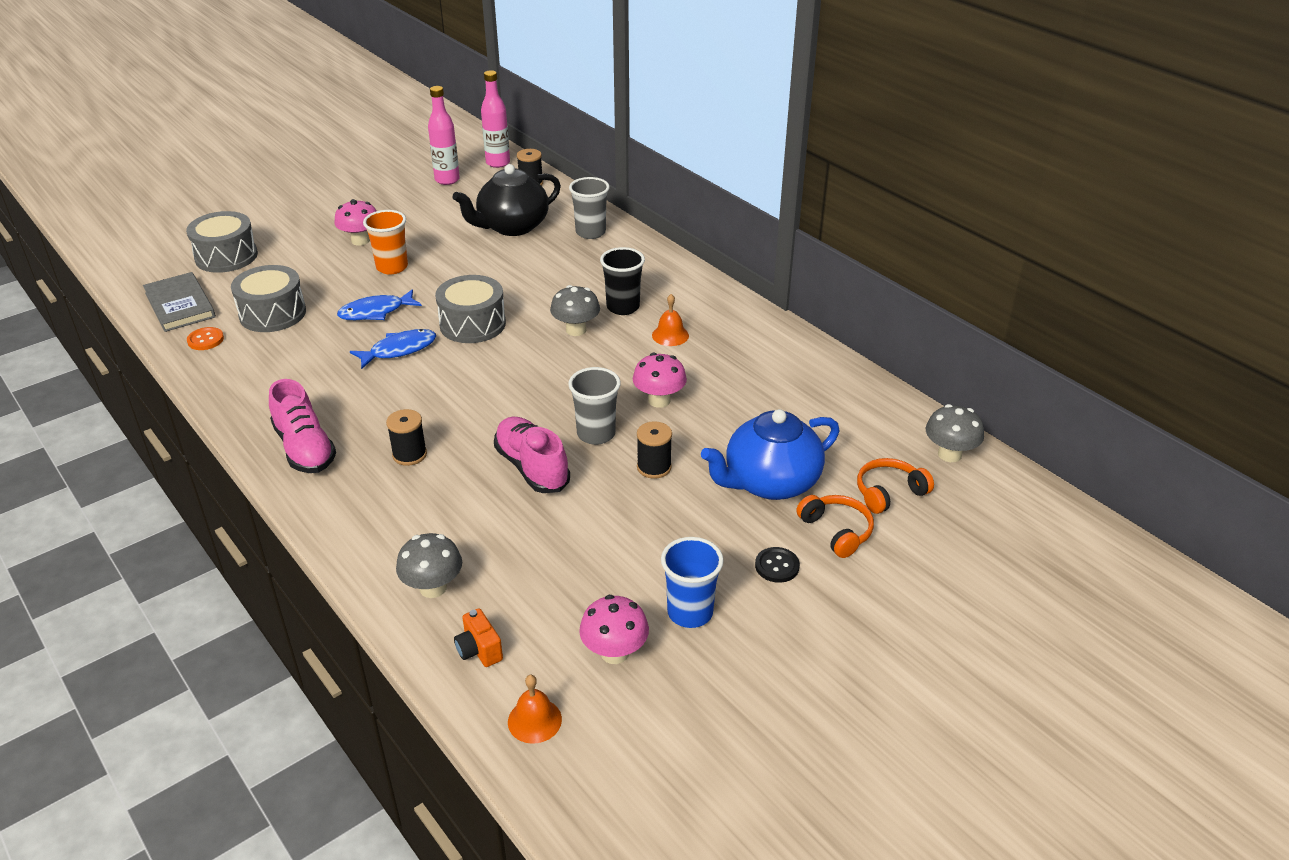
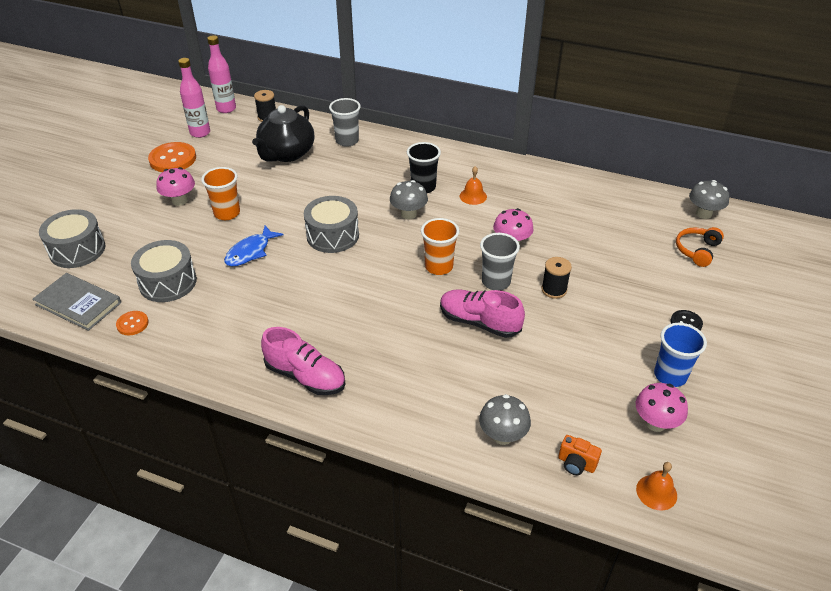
camera: 30 degrees left, 5 degrees up
blue fish [350,329,436,369] -> none
black spool [386,409,427,466] -> none
blue teapot [701,409,839,500] -> none
orange headphones [796,495,874,558] -> none
none -> orange button [148,142,196,172]
none -> orange cup [421,218,459,275]

